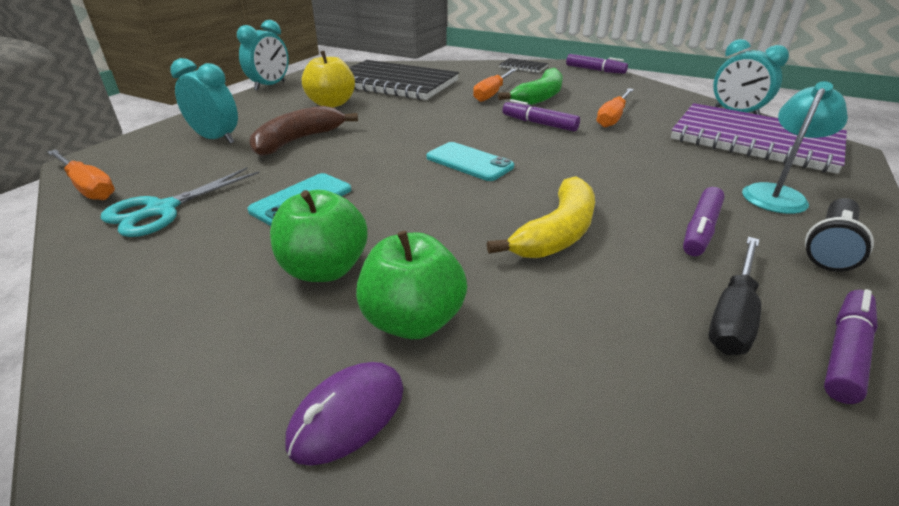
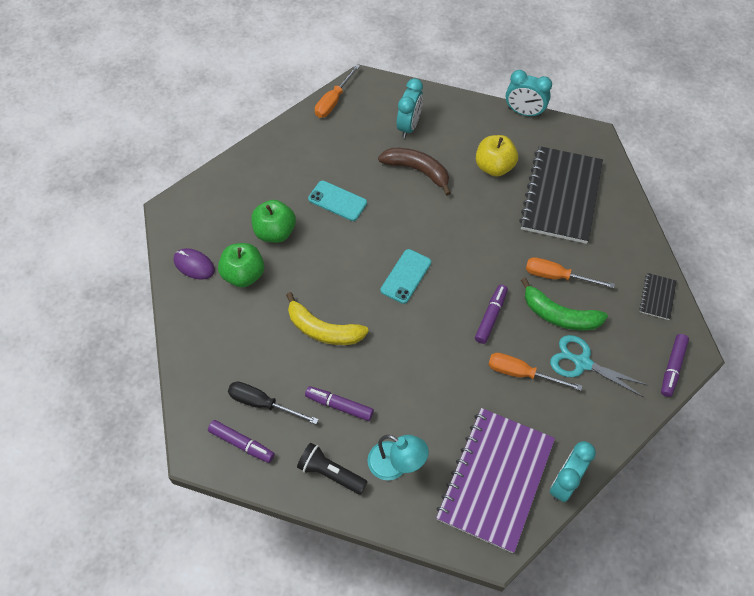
camera: 80 degrees right, 25 degrees up
turquoise scissors [101,167,259,237] -> turquoise scissors moved to [550,335,647,397]

